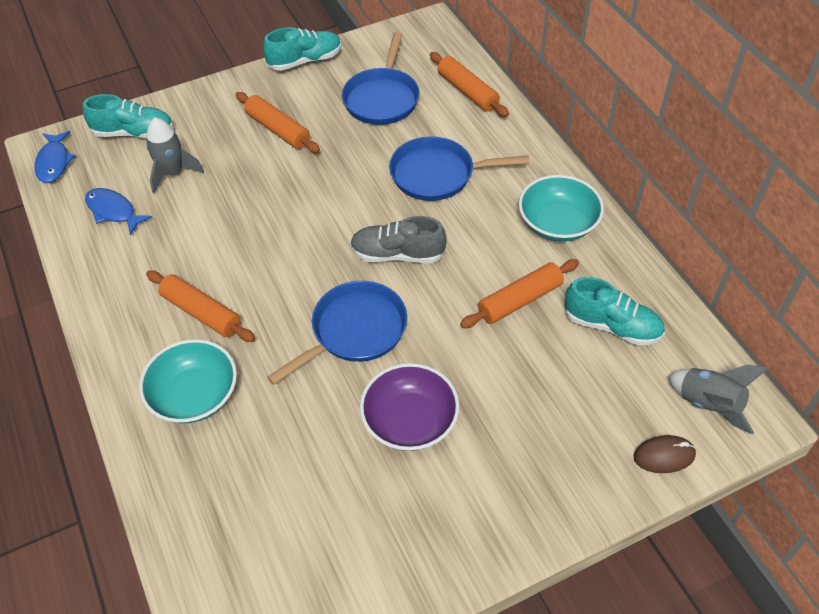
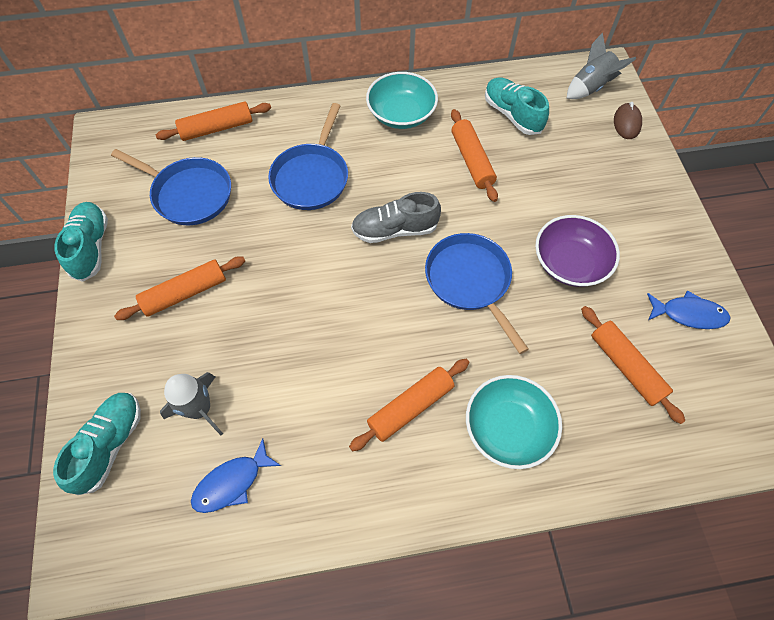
camera: 75 degrees left, 10 degrees up
blue fish [35,131,76,183] -> blue fish moved to [647,290,731,329]
grey shoe [350,216,447,263] -> grey shoe turned 60 degrees clockwise [351,192,441,243]
turquoise shoe [564,277,665,346] -> turquoise shoe turned 75 degrees counterclockwise [485,77,549,135]
none -> orange rolling pin [581,306,685,424]

